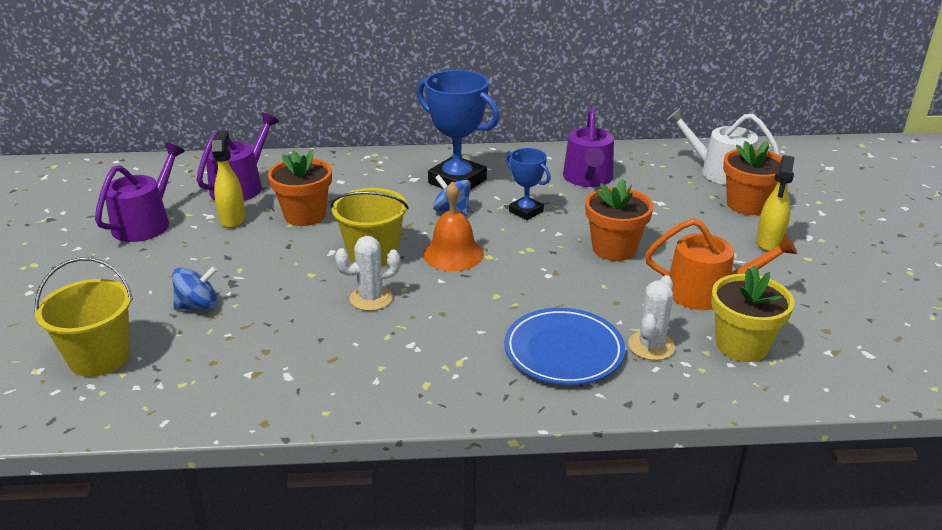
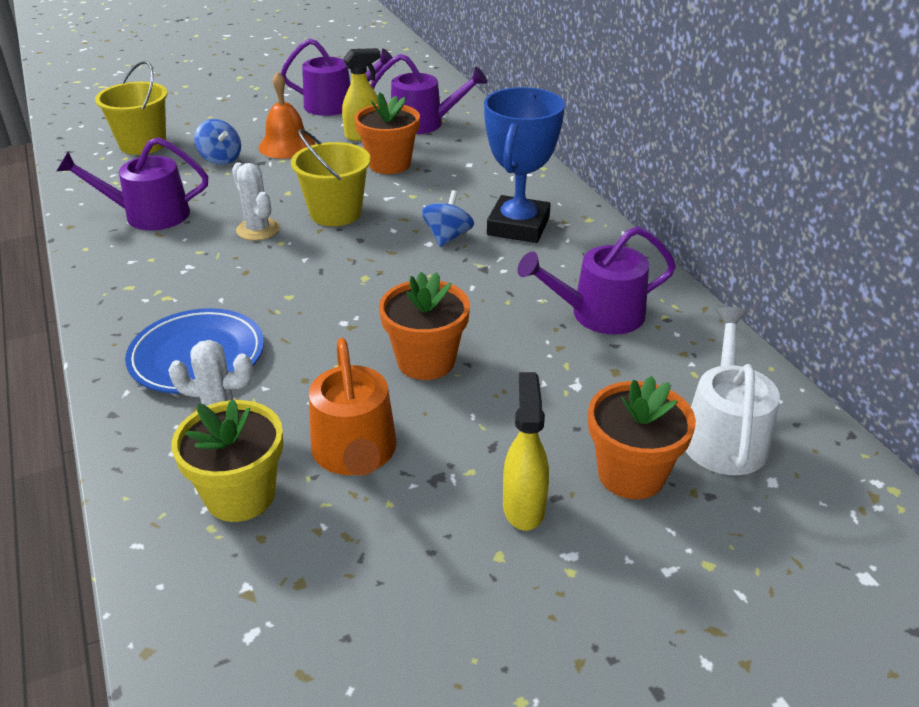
camera: 70 degrees right, 5 degrees up
orange bell [423,181,484,271] -> orange bell moved to [259,71,315,159]
blue trophy [506,148,551,220] -> none
yellow spray bottle [756,155,794,251] -> yellow spray bottle turned 90 degrees clockwise [503,372,549,531]
none -> purple watering can [57,137,208,230]

